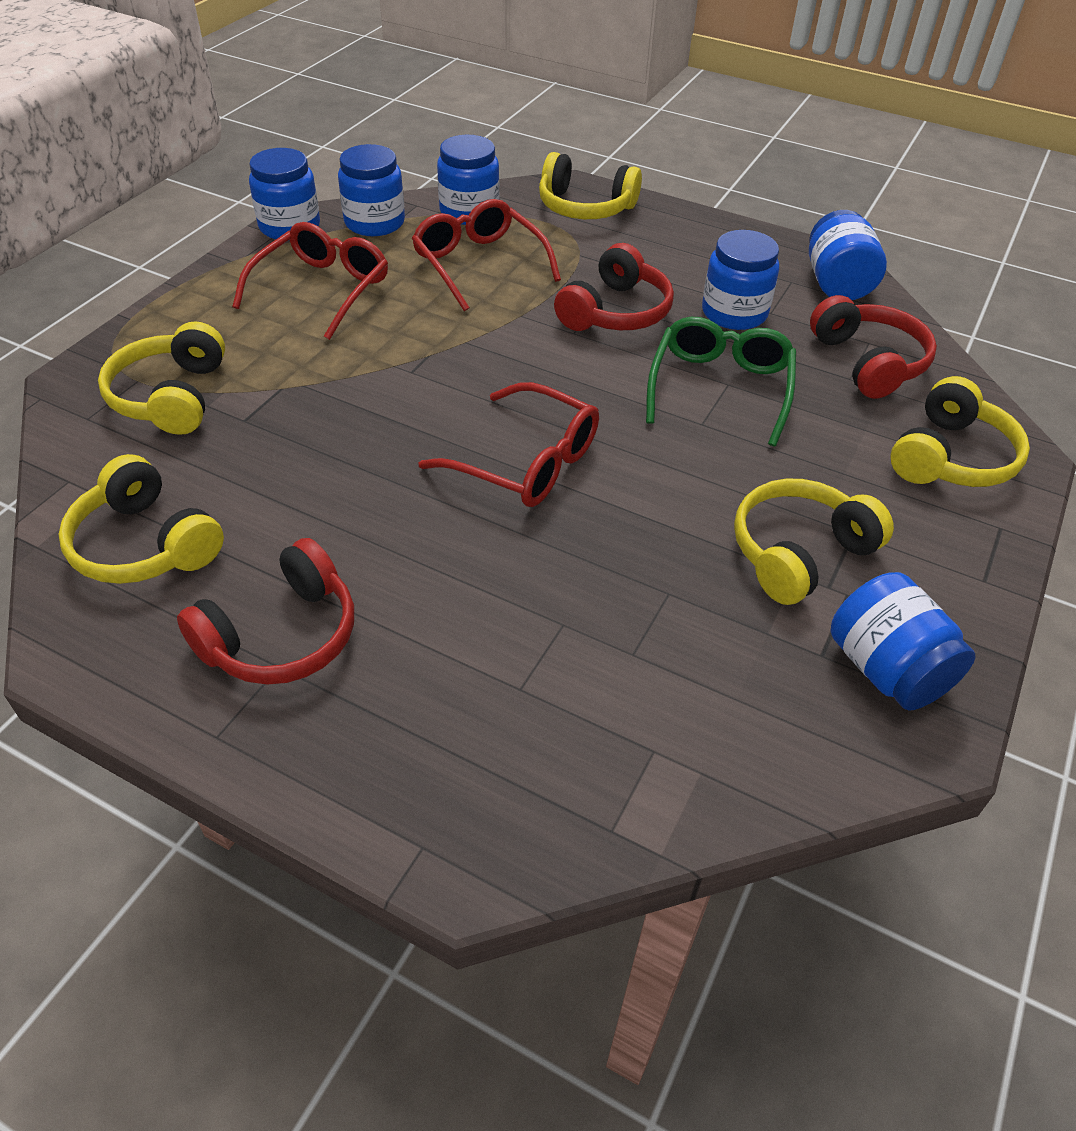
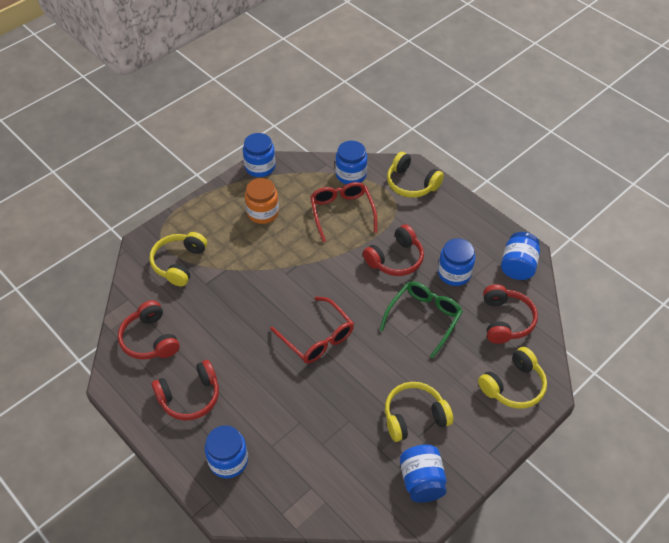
camera: 20 degrees right, 5 degrees up
yellow headphones [58,454,224,584] -> red headphones [118,300,180,359]
red glasses [232,222,388,340] -> orange jar [245,178,279,224]
blue jar [338,144,405,236] -> blue jar moved to [205,425,248,478]

